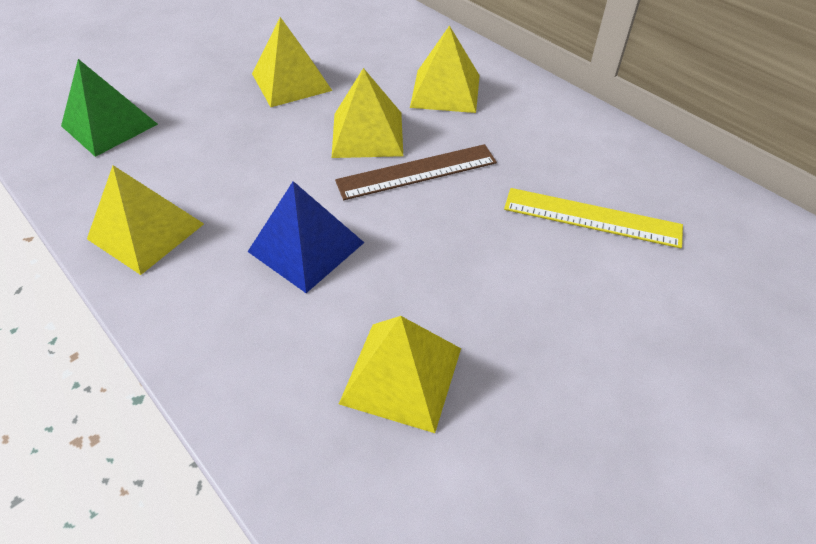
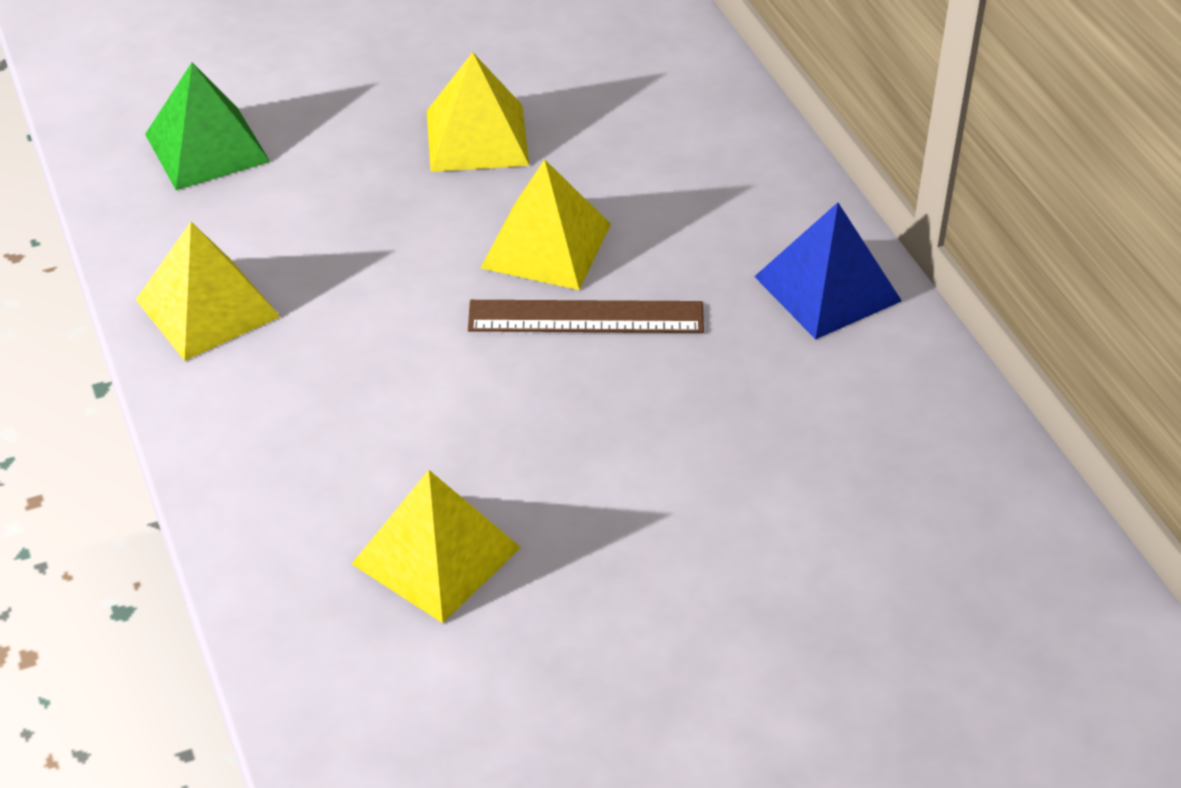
camera: 20 degrees right, 5 degrees down
blue pyramid [248,181,364,293] -> blue pyramid moved to [754,202,902,340]
yellow pyramid [410,25,480,113] -> none
yellow ruler [504,188,683,248] -> none

